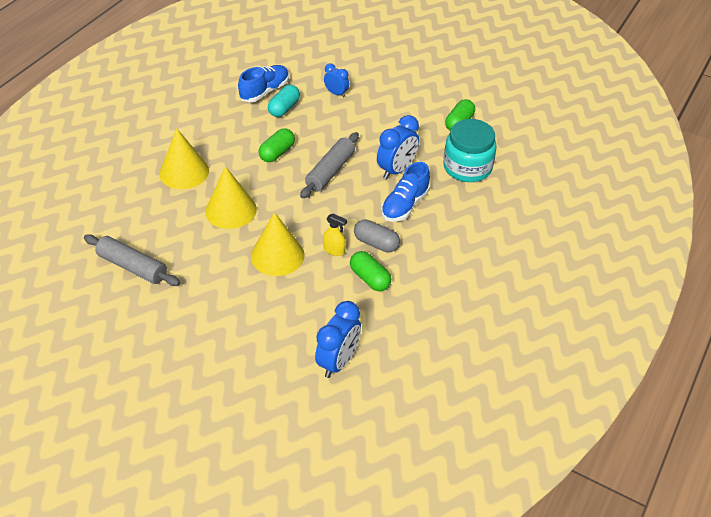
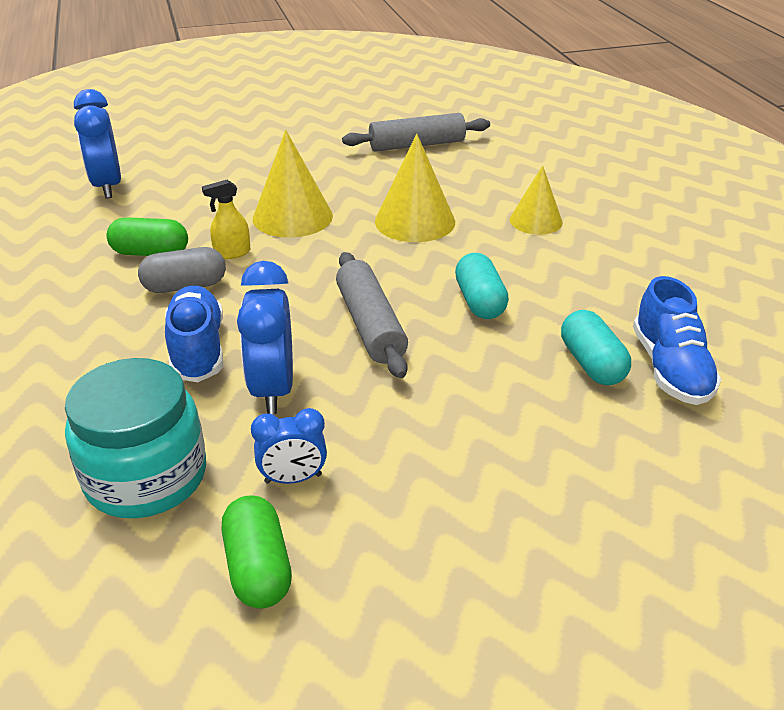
camera: 135 degrees right, 10 degrees down
yellow cone [159,129,209,189] -> yellow cone [510,165,563,235], size x0.65
green capsule [258,128,295,162] -> turquoise capsule [455,253,509,319]
blue clock [324,63,349,97] -> blue clock moved to [251,408,327,484]

